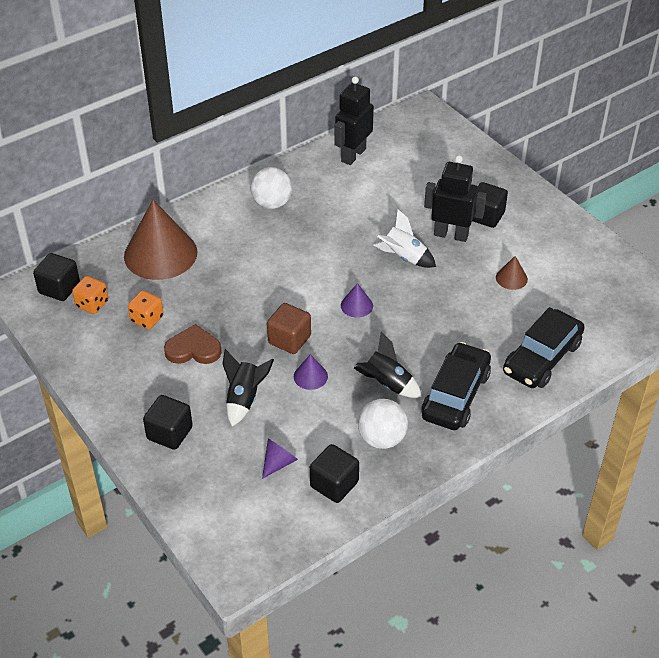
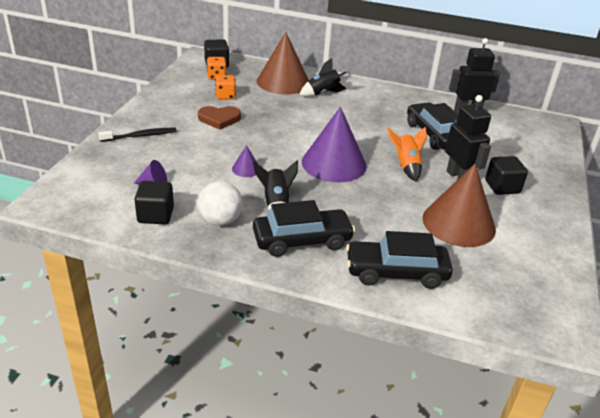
camera: 50 degrees right, 10 degrees down
black cube [143,395,193,450] -> black toothbrush [98,128,177,142]
brown heart [164,324,222,364] -> brown heart turned 120 degrees clockwise [198,106,241,130]
black rocket [223,349,274,426] -> black rocket moved to [299,58,347,97]
white ball [251,167,292,209] -> none
brown cube [267,303,311,354] -> none
purple cone [341,283,373,318] -> purple cone [302,107,367,182], size x2.34
white rocket [373,209,436,268] -> orange rocket [387,126,427,182]
brown cone [496,256,528,290] -> brown cone [422,164,496,247], size x2.34
none -> black car [407,102,458,150]

